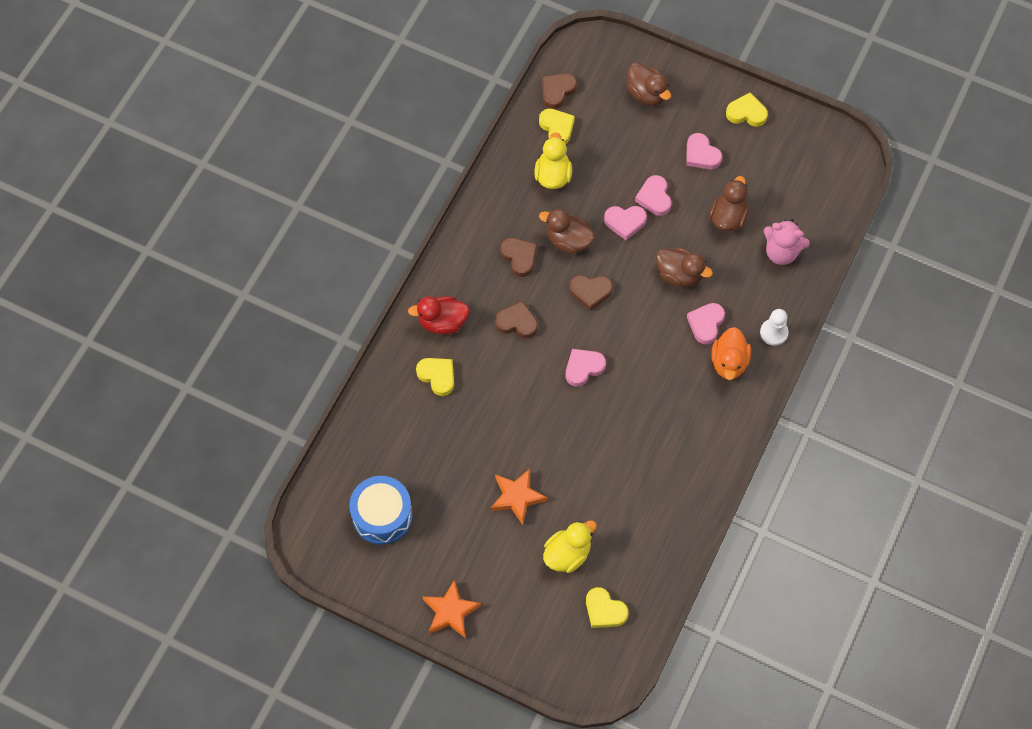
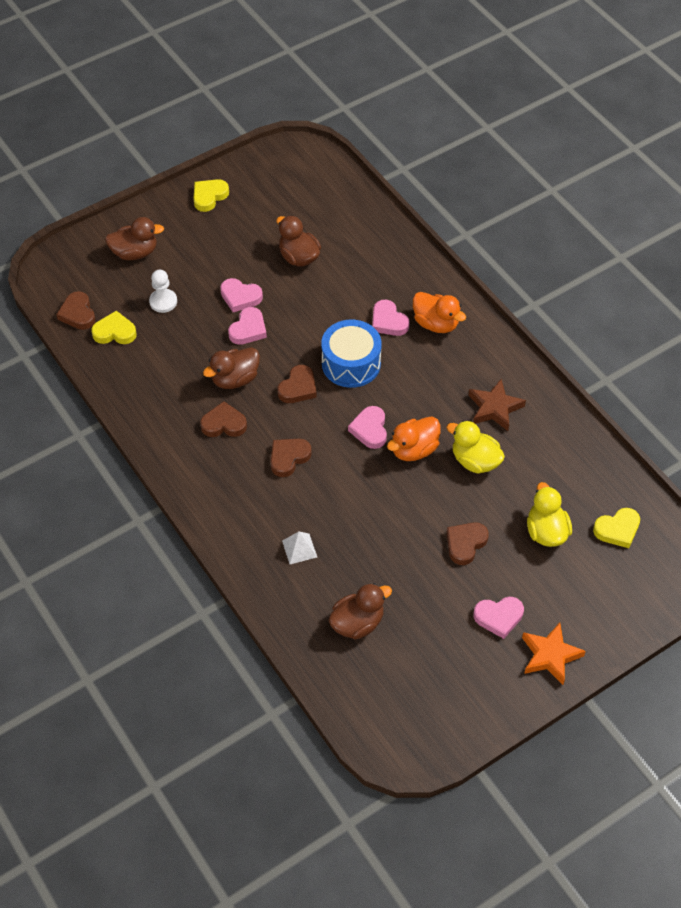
camera: 60 degrees left, 10 degrees down
blue drum [349,476,413,545] -> blue drum moved to [321,320,382,388]
red duck [408,296,470,334] -> none
yellow heart [416,358,454,396] -> white pyramid [282,531,317,564]
orange star [491,469,547,525] -> brown heart [447,522,489,565]
yellow duck [535,132,572,189] -> yellow duck moved to [446,421,505,474]
brown duck [656,247,713,287] -> brown duck moved to [329,583,392,640]
pink heart [686,133,722,170] -> pink heart moved to [474,597,524,639]
white pawn [760,309,789,346] -> white pawn moved to [149,270,177,313]
pink teddy bear [764,219,810,265] -> none
none -> orange duck [387,416,441,461]
none -> brown star [468,379,526,431]

